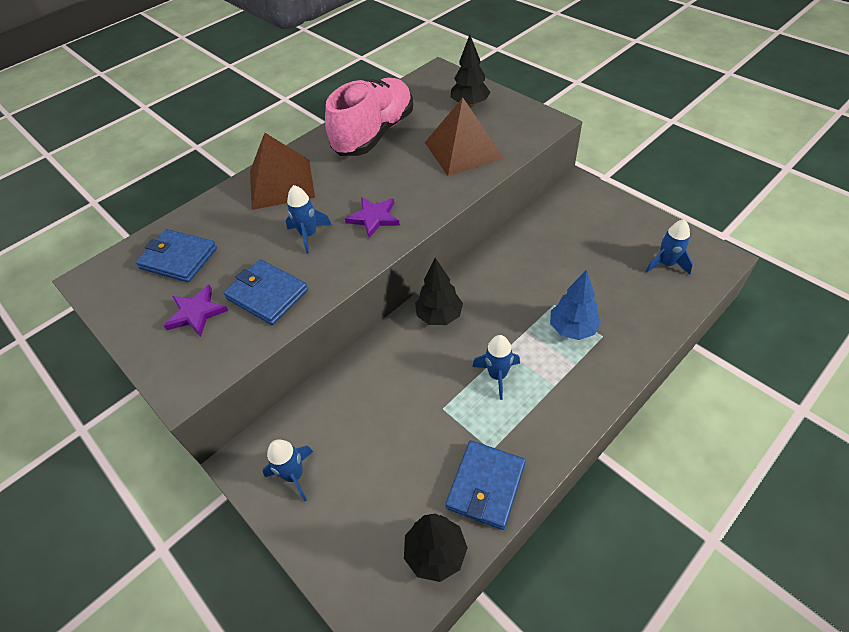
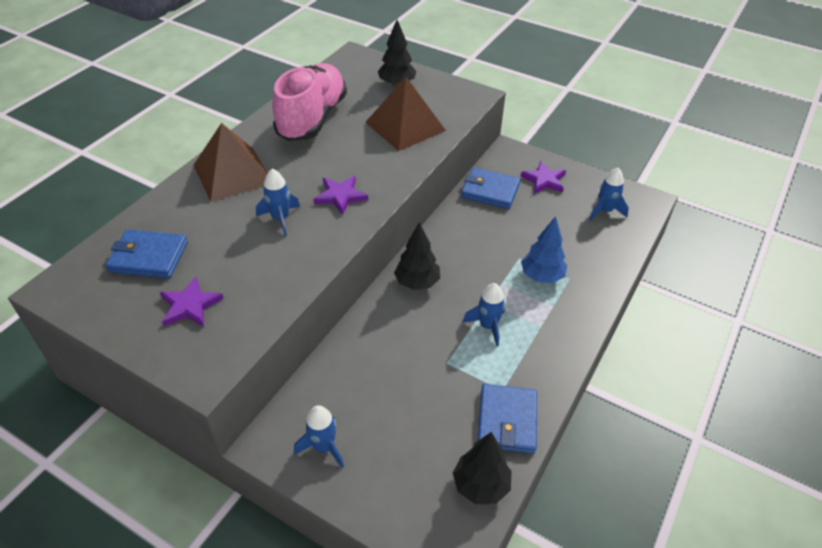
camera: 20 degrees left, 5 degrees down
blue wallet [224,259,308,325] -> blue wallet moved to [461,167,520,209]
none -> purple star [520,161,566,194]

